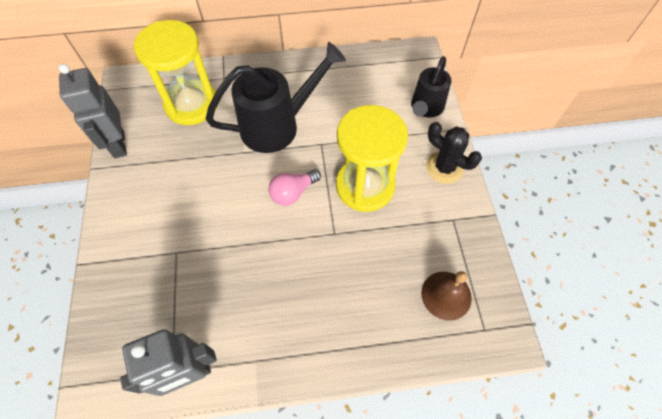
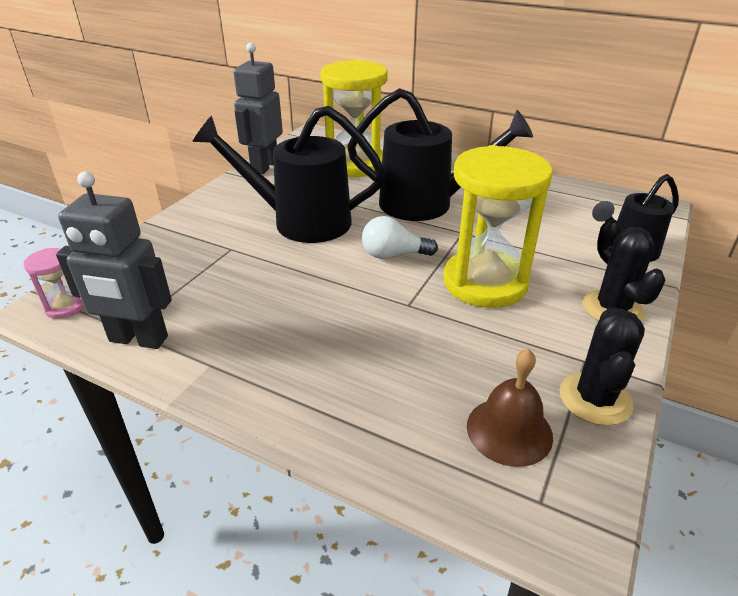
camera: 35 degrees right, 25 degrees down
pink light bulb [269,169,321,206] -> white light bulb [362,216,438,259]
none -> pink hourglass [23,248,84,319]
none -> black watering can [192,106,385,243]
none -> black cactus [560,307,645,426]

